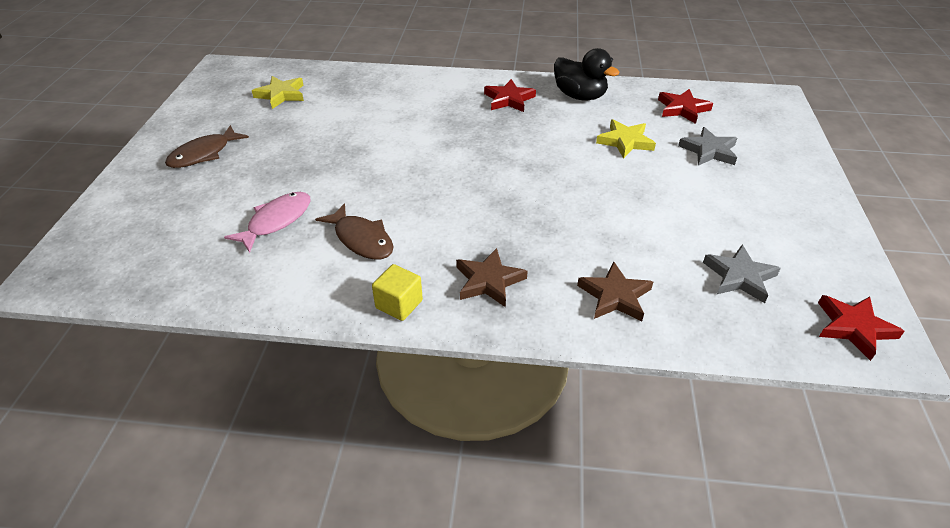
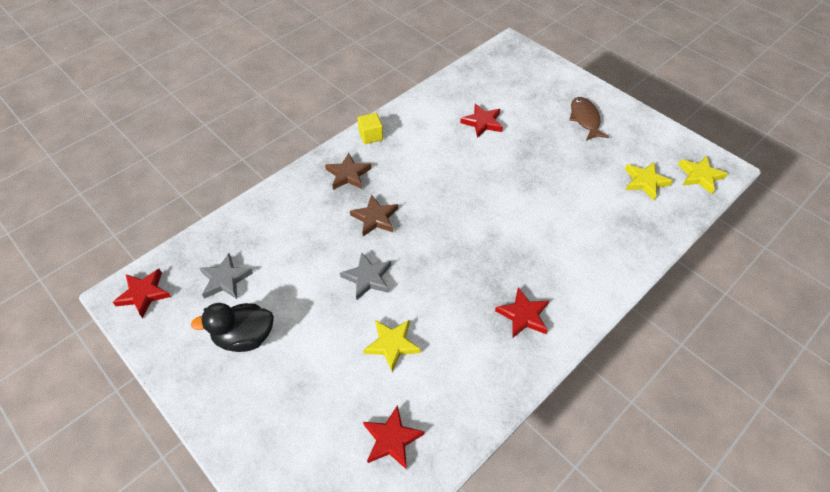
camera: 130 degrees right, 10 degrees up
pink fish [224,192,310,253] -> red star [460,104,503,138]
brown fish [315,203,394,259] -> none
black duck [554,48,620,101] -> black duck moved to [191,303,274,352]
brown star [577,261,653,321] -> brown star moved to [350,195,398,236]
grey star [678,127,737,166] -> grey star moved to [340,252,391,300]
none -> yellow star [678,156,728,194]

